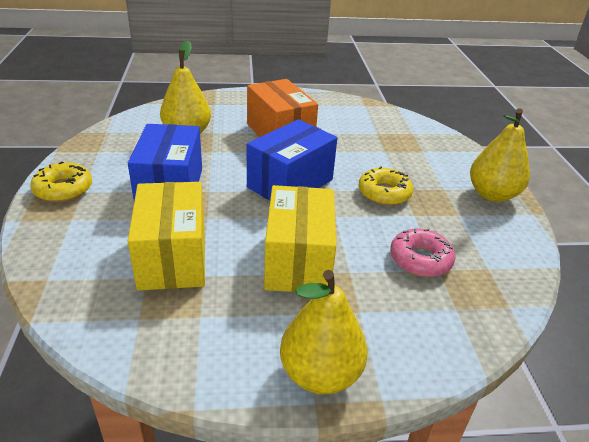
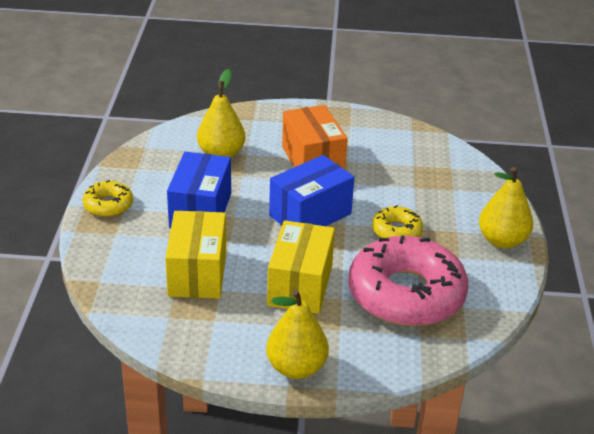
camera: 10 degrees right, 0 degrees up
pink donut [390,229,456,277] -> pink donut [348,235,469,326], size x2.16

